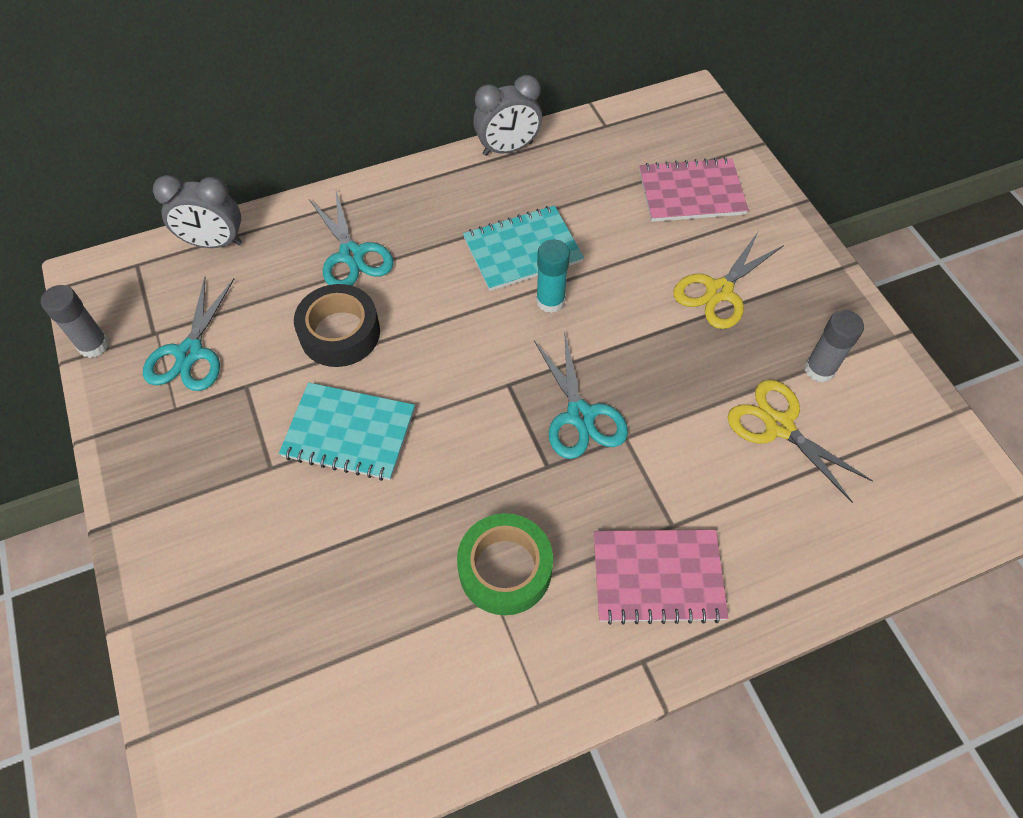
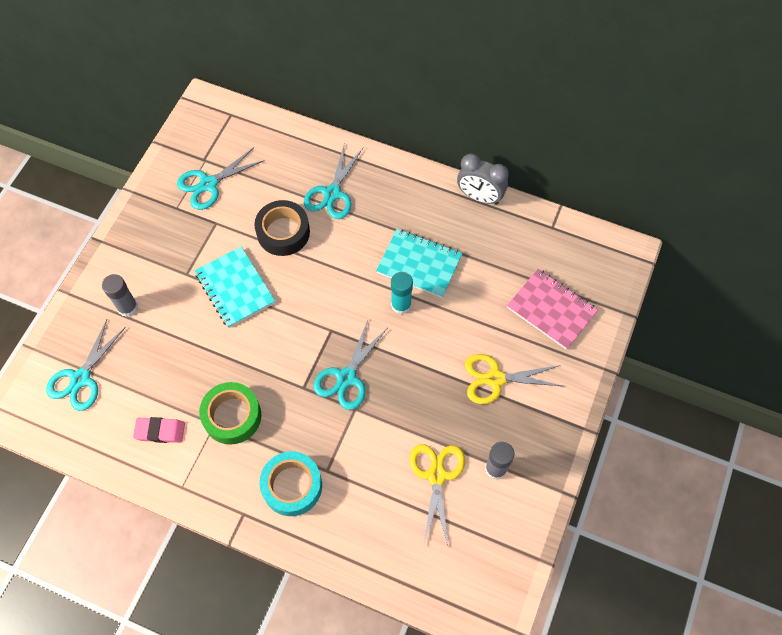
camera: 45 degrees right, 5 degrees up
grey glue stick [41,285,109,358] -> grey glue stick moved to [102,274,138,317]
grey clock [153,175,242,248] -> none
pink notebook [594,530,728,625] -> turquoise tape [259,451,322,516]
none -> turquoise scissors [46,320,126,411]
none -> pink eraser [133,417,185,443]

